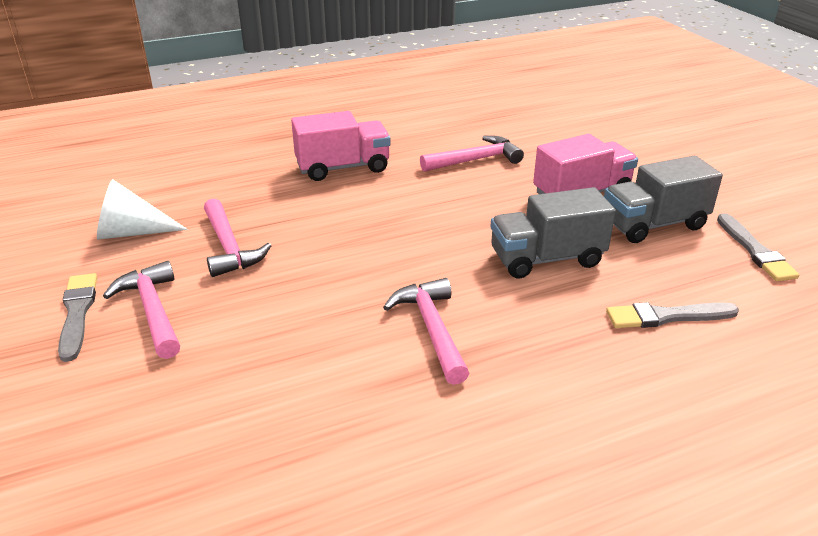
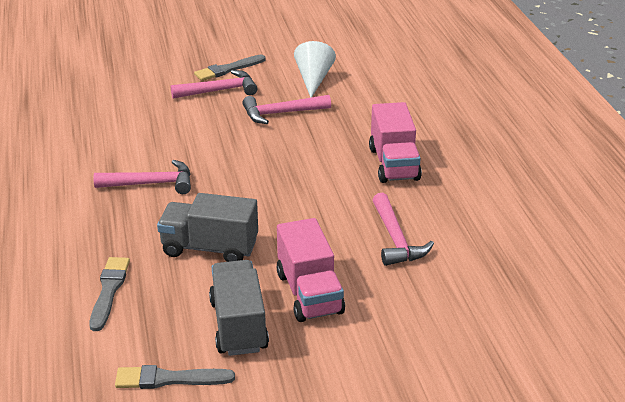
camera: 100 degrees right, 0 degrees up
grey brush [58,273,97,362] -> grey brush turned 150 degrees clockwise [194,55,266,81]
grey truck [490,187,616,278] -> grey truck turned 75 degrees counterclockwise [157,193,258,262]

